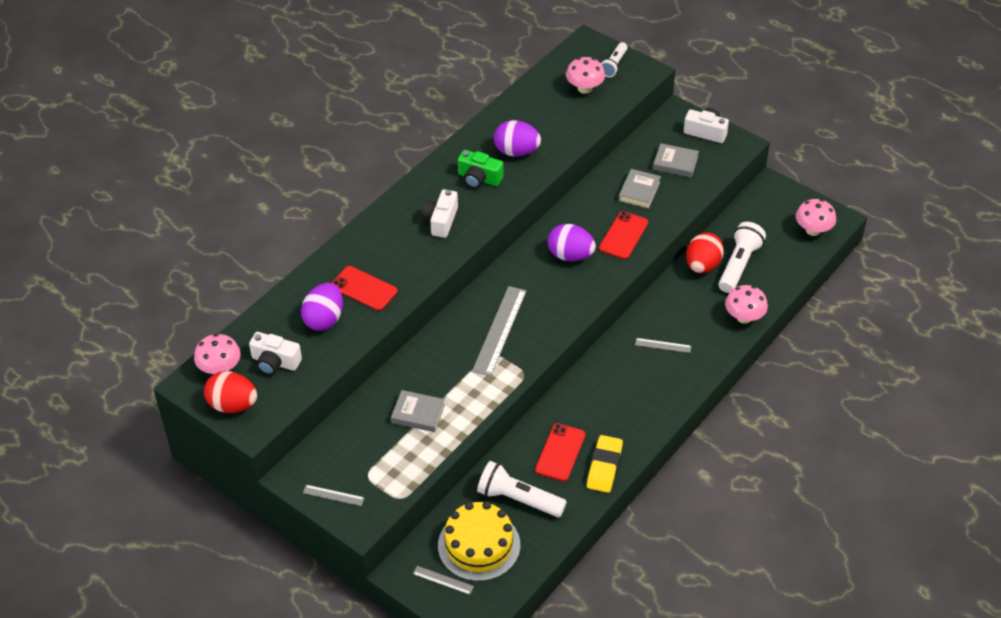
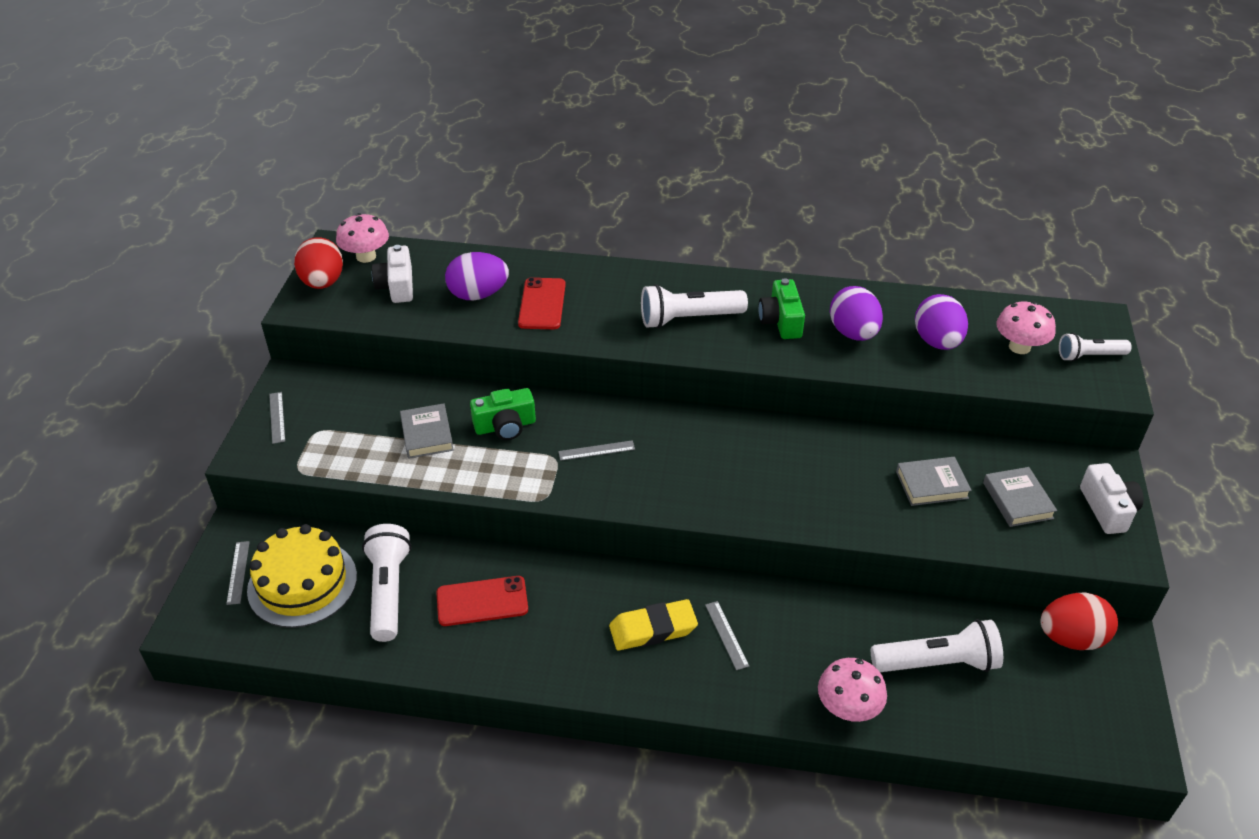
camera: 60 degrees right, 5 degrees down
white camera [422,189,458,238] -> white flashlight [641,284,748,329]
grey ruler [472,286,527,376] -> grey ruler [558,440,635,461], size x0.49
purple egg [548,224,596,261] -> purple egg moved to [915,294,968,350]
yellow eraser [587,435,623,493] -> yellow eraser moved to [609,599,698,650]
red phone [599,211,648,259] -> none
red egg [686,232,724,273] -> red egg moved to [1040,593,1118,650]
pink mushroom [796,199,836,236] -> none
none -> green camera [470,388,536,440]

